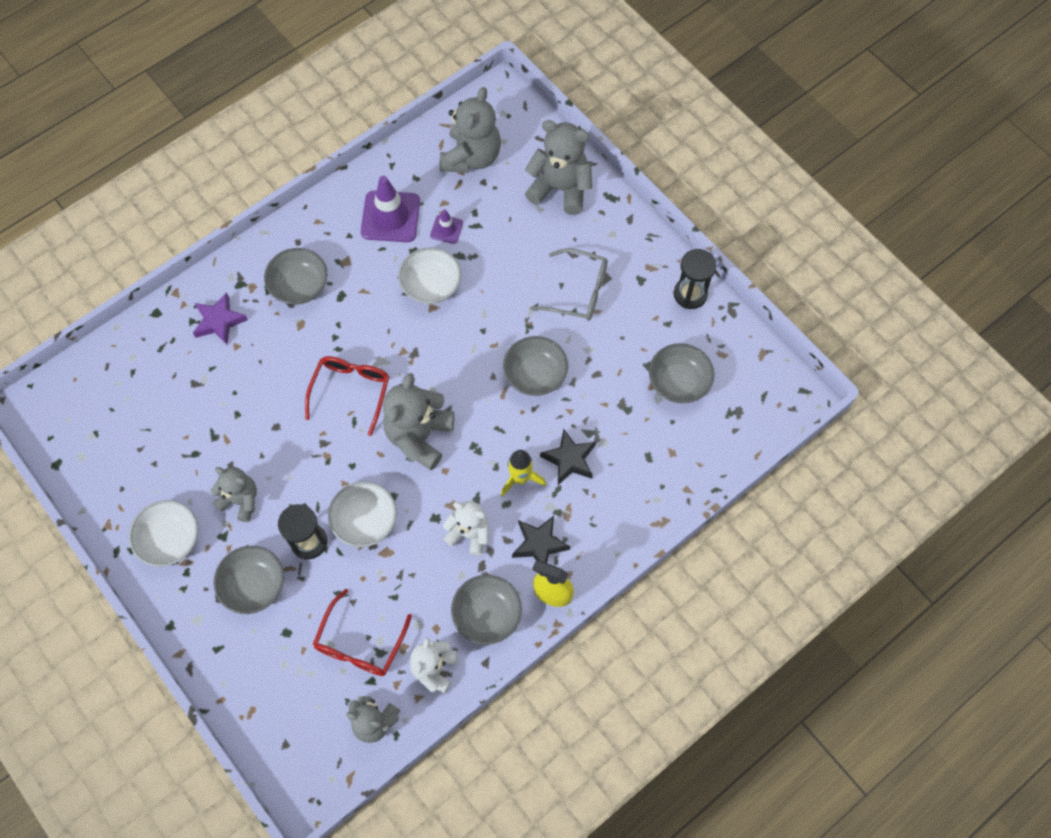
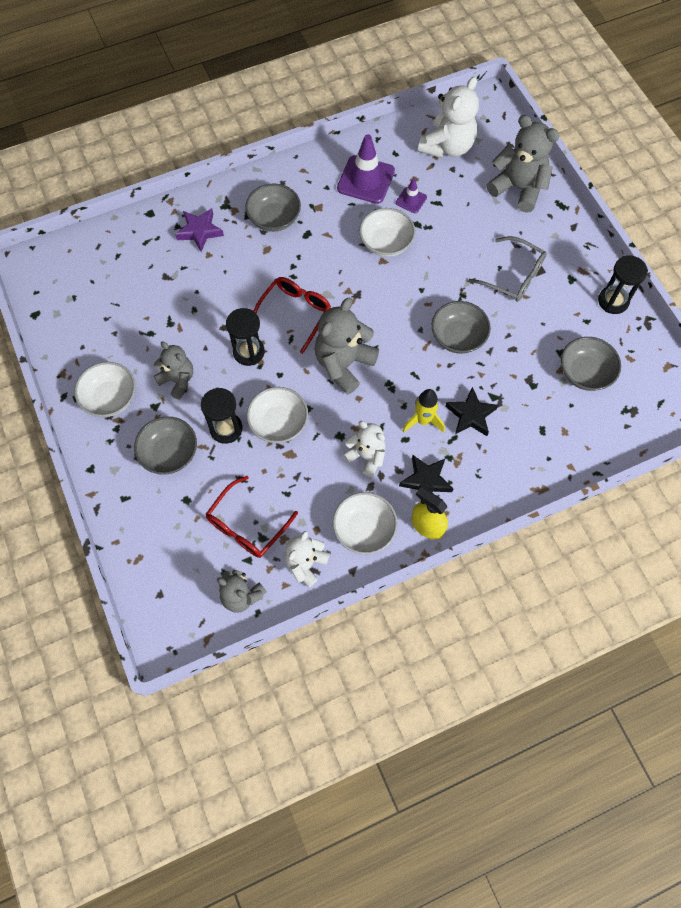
camera: 15 degrees right, 0 degrees up
grey teddy bear [440,87,501,173] -> white teddy bear [418,77,479,158]
grey bowl [451,575,522,645] -> white bowl [333,492,398,555]
none -> black hourglass [226,308,265,366]

